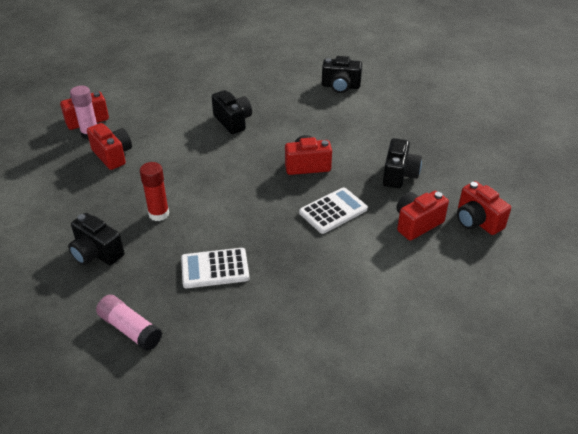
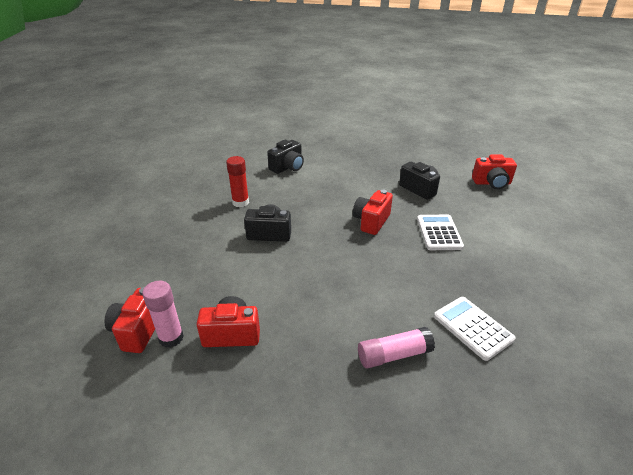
camera: 55 degrees left, 5 degrees down
black camera [68,213,125,265] -> none
pink glue stick [96,295,162,351] -> pink glue stick moved to [358,327,435,369]
red glue stick [140,162,169,221] -> red glue stick moved to [226,156,249,207]
white calculator [181,248,249,288] -> white calculator turned 120 degrees clockwise [434,297,516,361]
red camera [396,191,449,241] -> none

